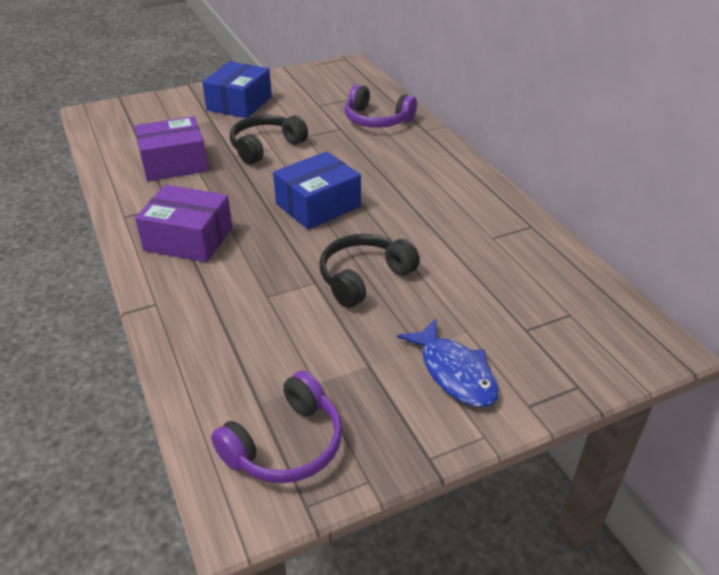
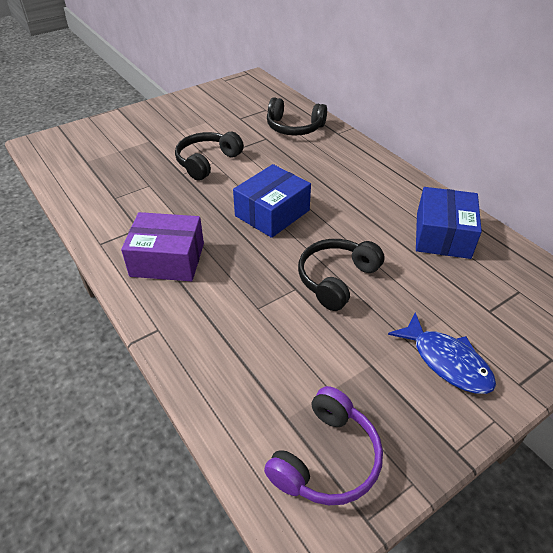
camera: 10 degrees left, 5 degrees up
purple box [135,116,208,181] -> none
blue box [202,61,272,118] -> blue box moved to [416,187,482,259]
purple headphones [344,84,417,128] -> black headphones [267,97,327,136]

